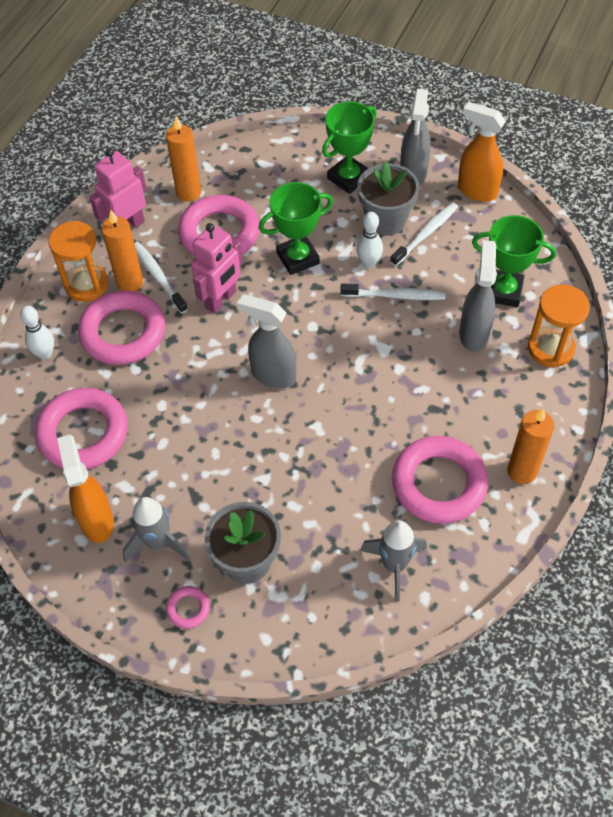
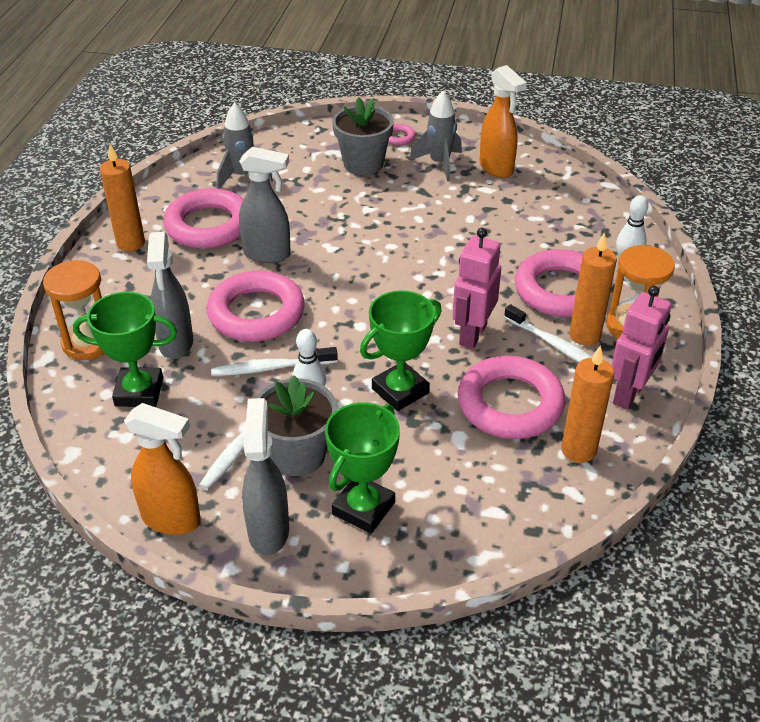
camera: 165 degrees right, 15 degrees down
pink ring [35,388,128,469] -> pink ring moved to [207,271,305,342]
grey spray bottle [238,294,296,388] -> grey spray bottle moved to [239,147,291,263]

